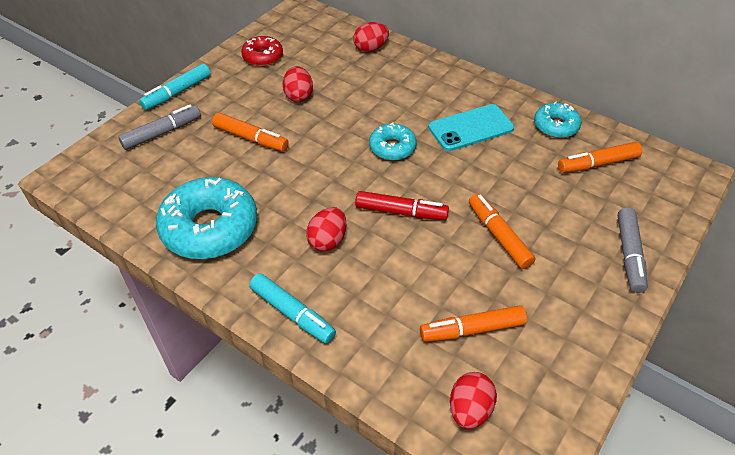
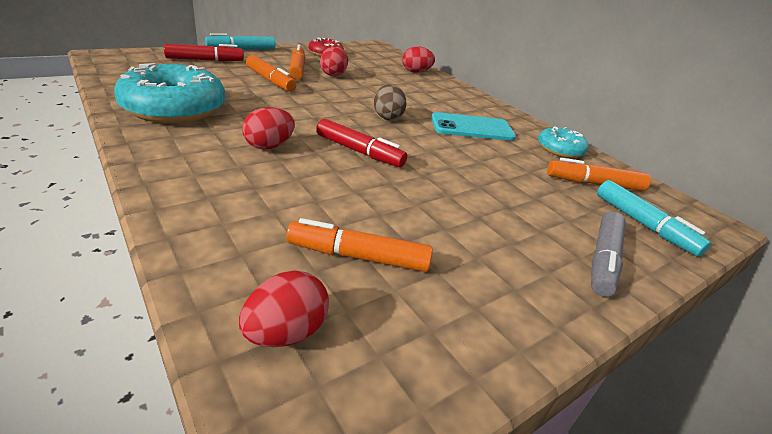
camera: 15 degrees right, 15 degrees down
grey marker [118,105,201,150] -> red marker [164,44,244,62]
turquoise marker [249,273,336,344] -> turquoise marker moved to [597,180,711,256]
turquoise donut [369,123,416,160] -> brown egg [374,84,407,120]
orange marker [469,193,536,269] -> orange marker moved to [289,45,306,80]

